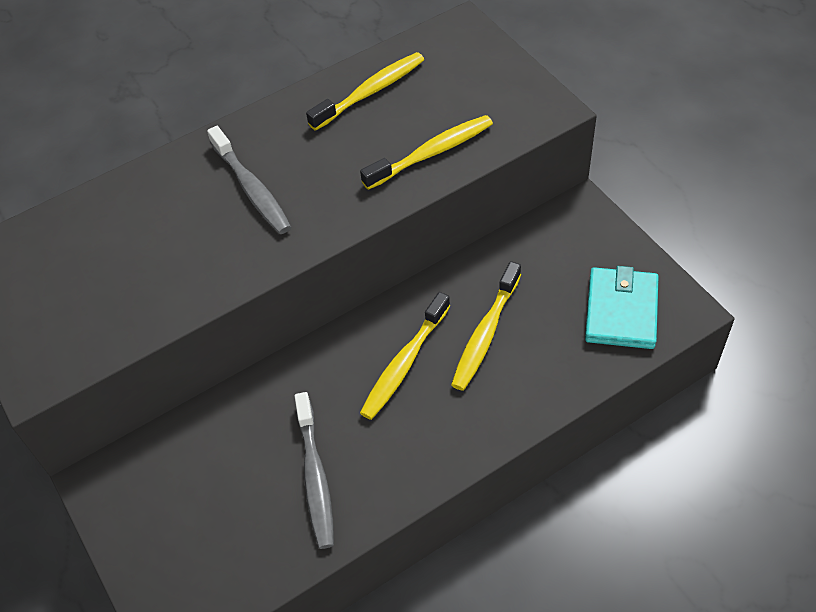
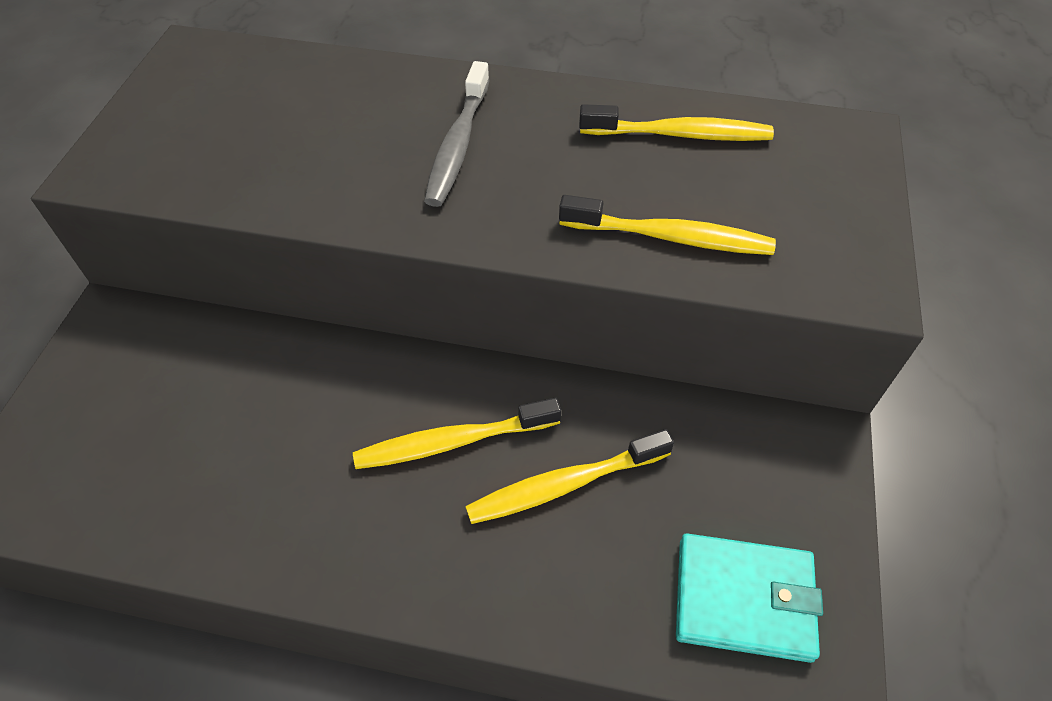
camera: 40 degrees right, 0 degrees up
grey toothbrush [294,392,334,549] -> none
turquoise wallet [585,266,659,349] -> turquoise wallet turned 45 degrees clockwise [676,533,823,663]

